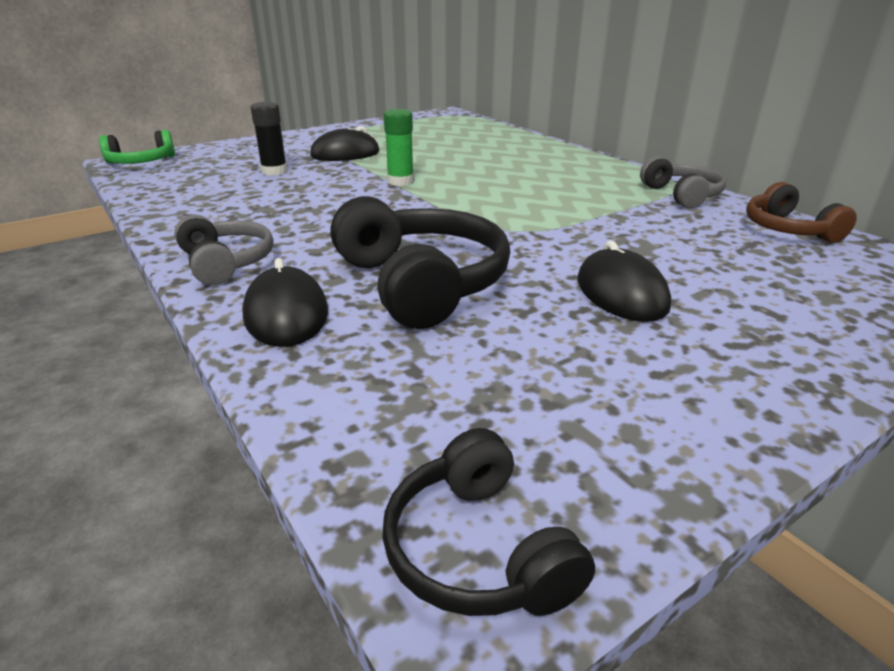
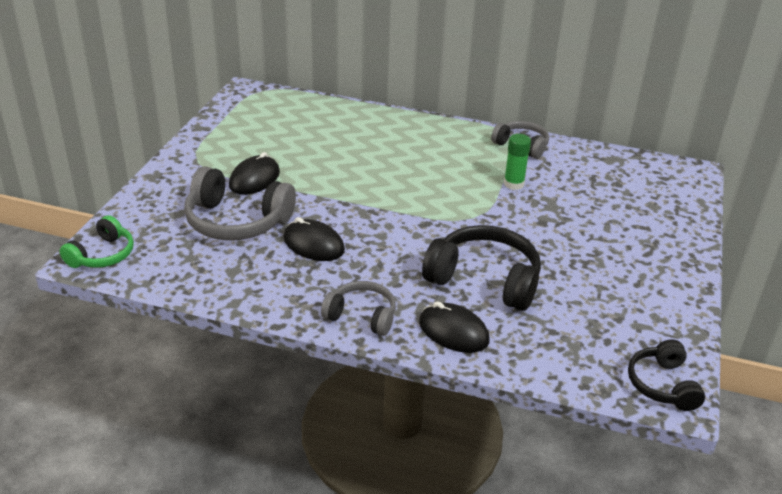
camera: 40 degrees left, 5 degrees up
black glue stick [250,102,288,176] -> grey headphones [184,166,296,240]
black headphones [382,428,595,616] -> black headphones turned 60 degrees clockwise [628,339,705,411]
green glue stick [384,109,414,186] -> green glue stick moved to [504,134,531,190]
black mouse [577,241,671,322] -> black mouse moved to [283,217,345,261]
brown headphones [746,182,857,243] -> none

